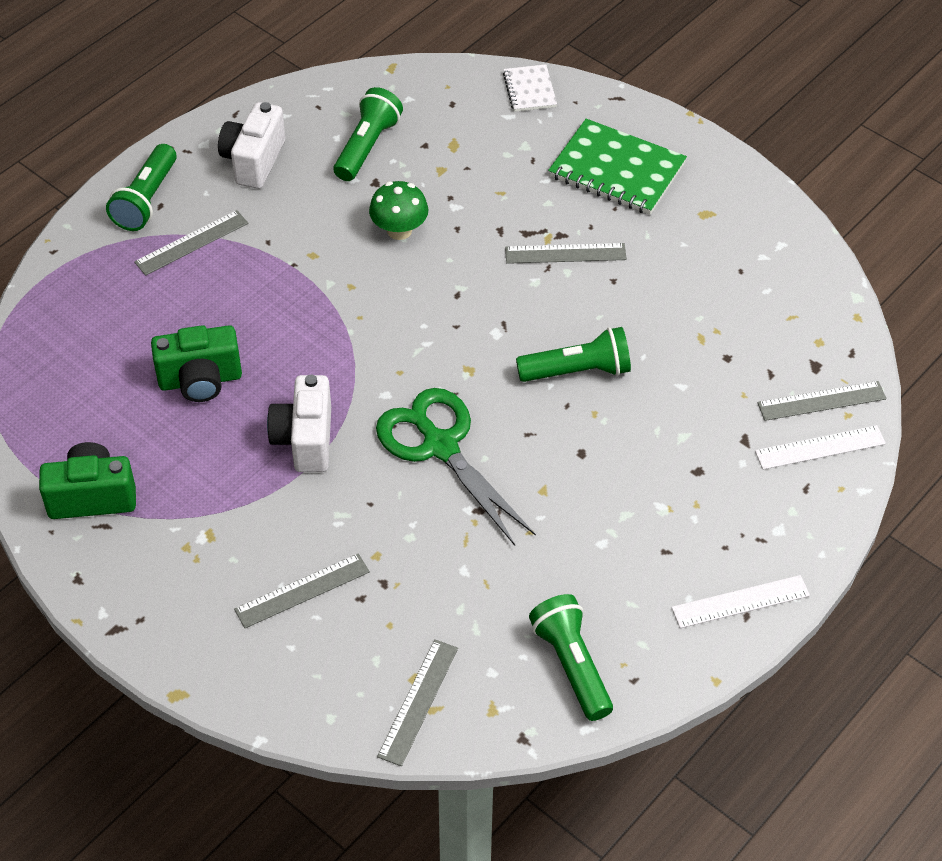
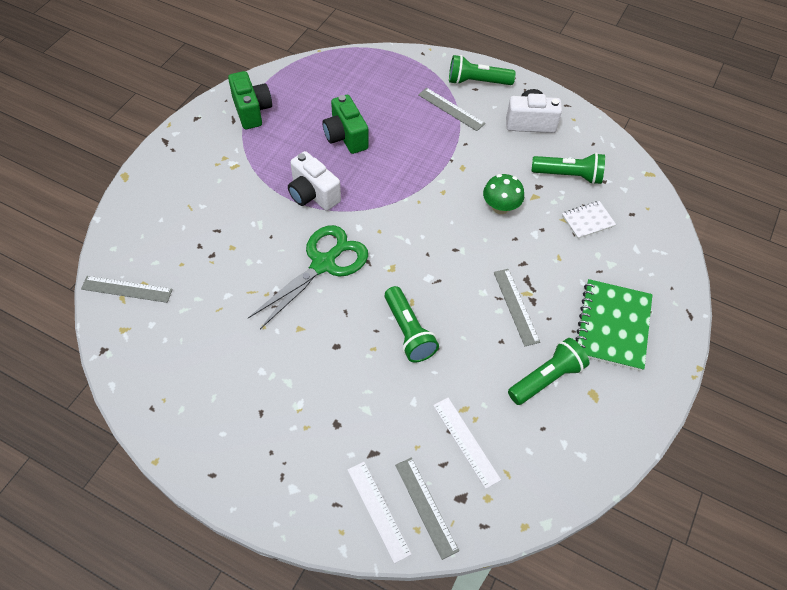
camera: 75 degrees right, 5 degrees up
grey ruler [234,553,370,628] -> none
white camera [267,375,331,472] -> white camera turned 120 degrees counterclockwise [288,151,341,211]
white notebook [503,64,557,112] -> white notebook moved to [562,201,616,239]
green flashlight [529,594,613,721] -> green flashlight moved to [508,338,589,405]
white ruler [671,575,810,628] -> white ruler moved to [433,398,501,489]

